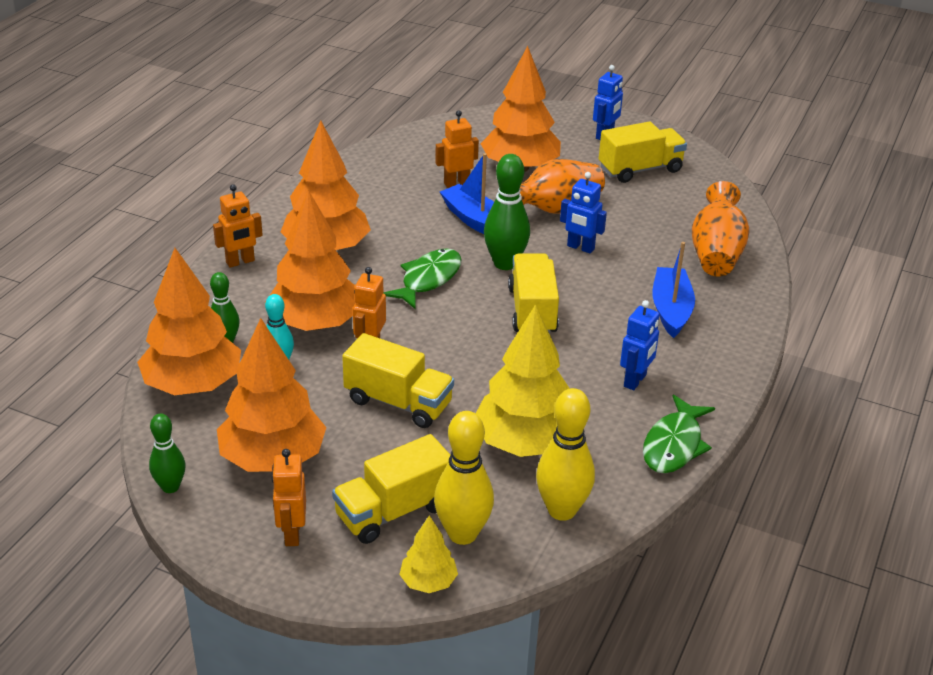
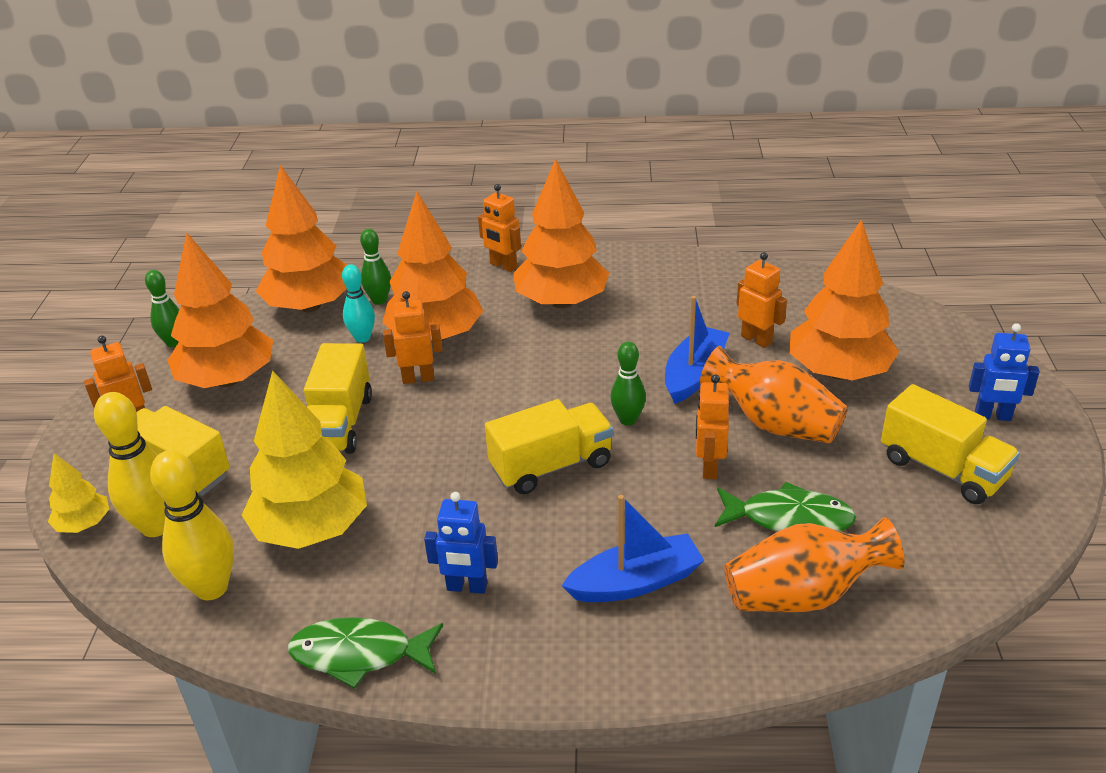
camera: 70 degrees right, 0 degrees up
green fish [383,248,462,309] -> green fish moved to [715,482,856,532]
green bowling pin [484,154,530,270] -> green bowling pin [610,341,646,425], size x0.62
blue robot [560,172,607,254] -> orange robot [696,374,729,479]

